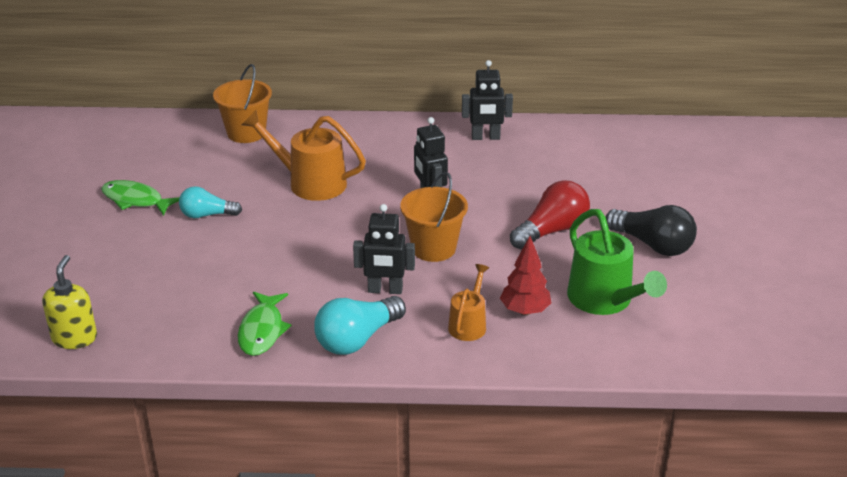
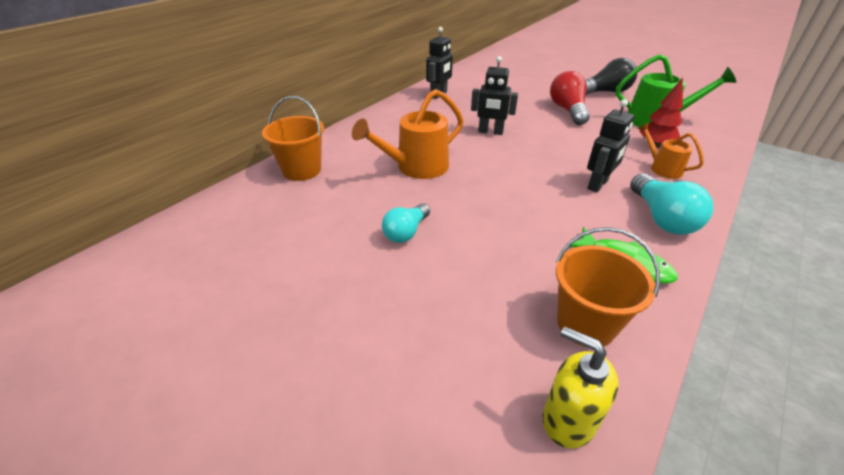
camera: 55 degrees left, 5 degrees up
green fish [101,180,180,216] -> none
orange bucket [400,172,468,262] -> orange bucket moved to [556,227,660,347]

